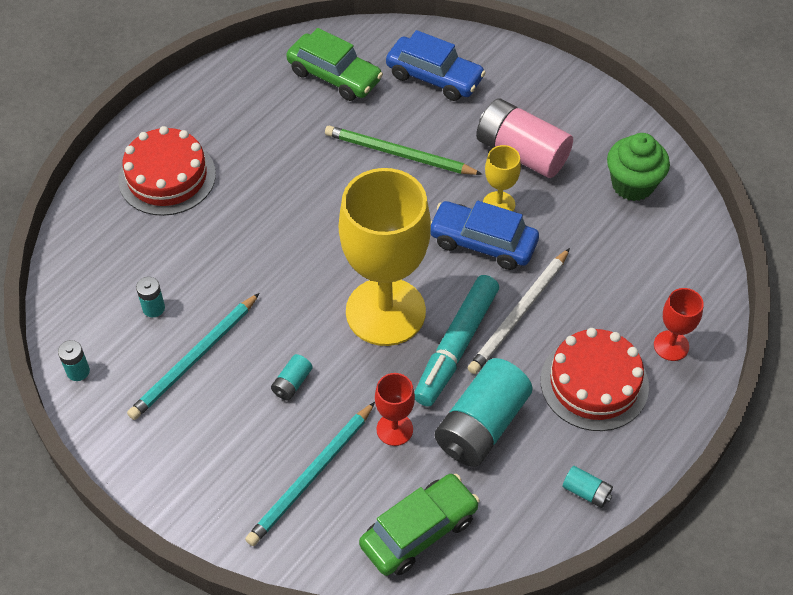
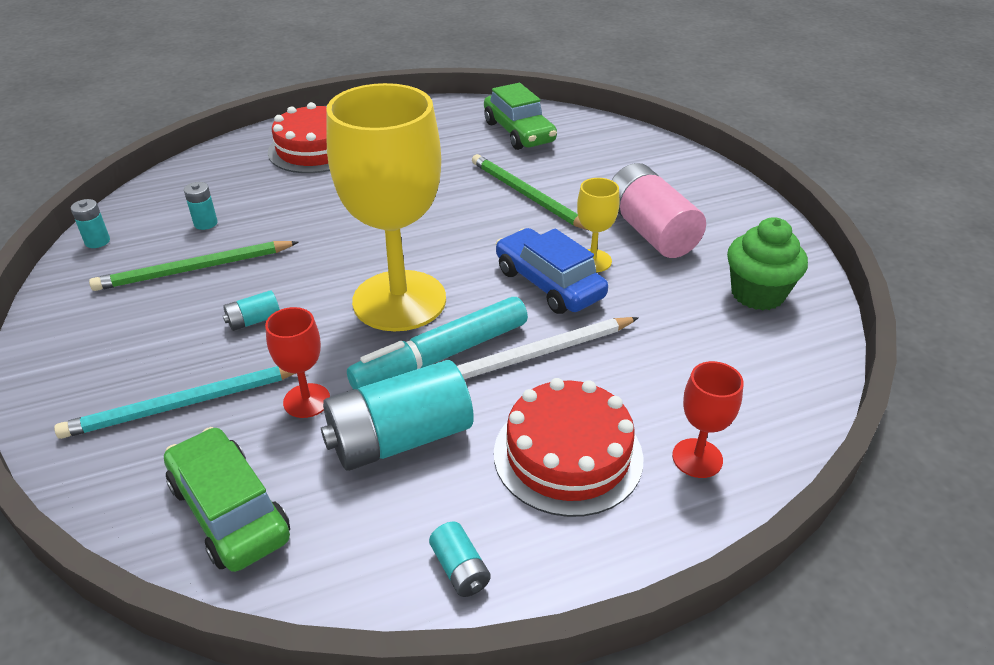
camera: 30 degrees right, 15 degrees down
turquoise pencil [127,293,259,420] -> green pencil [89,241,299,291]
green car [359,474,480,576] -> green car turned 120 degrees counterclockwise [164,427,290,572]
blue car [386,30,486,101] -> none

